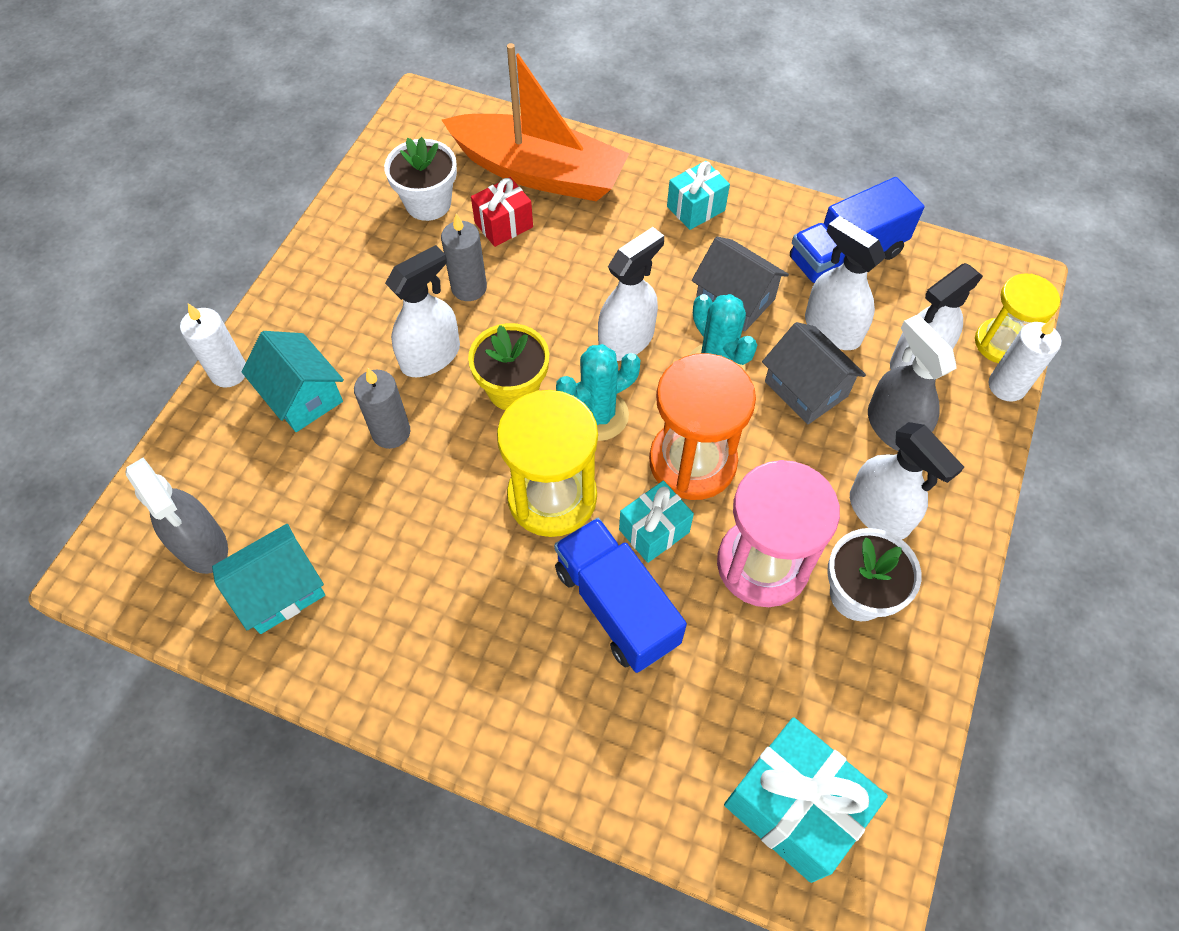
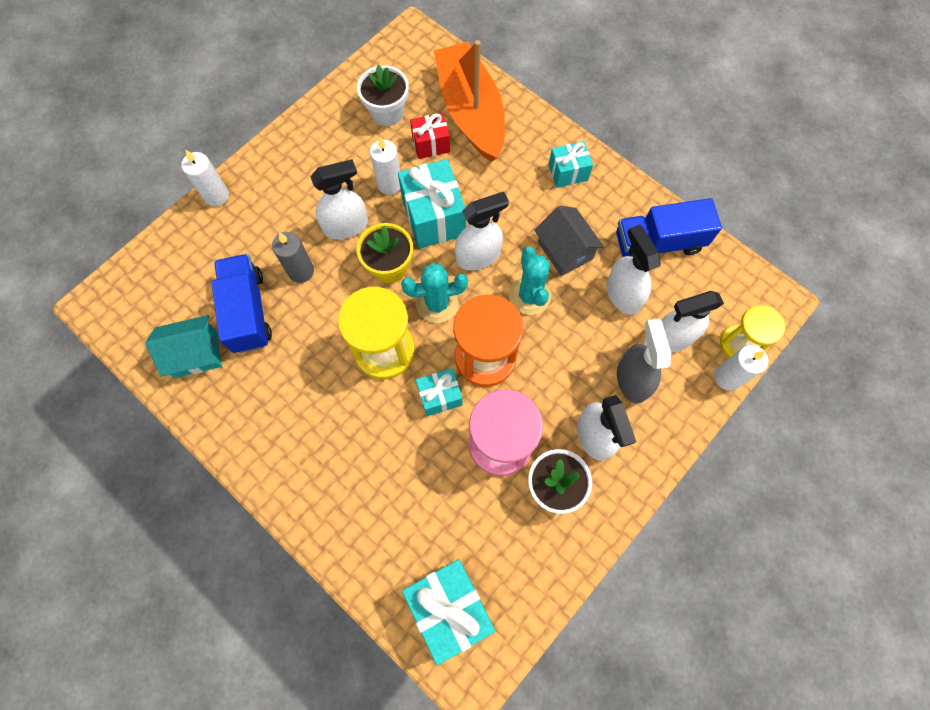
camera: 20 degrees right, 10 degrees up
grey spray bottle [126,457,228,574] -> none
turquoise house [242,331,344,432] -> none
grey candle [441,213,487,301] -> white candle [370,137,400,195]
orange boat [442,43,630,201] -> orange boat turned 150 degrees counterclockwise [434,40,505,162]
blue truck [554,518,687,673] -> blue truck moved to [211,254,272,353]
grey house [762,322,866,424] -> none
none -> turquoise gift [398,159,466,249]

